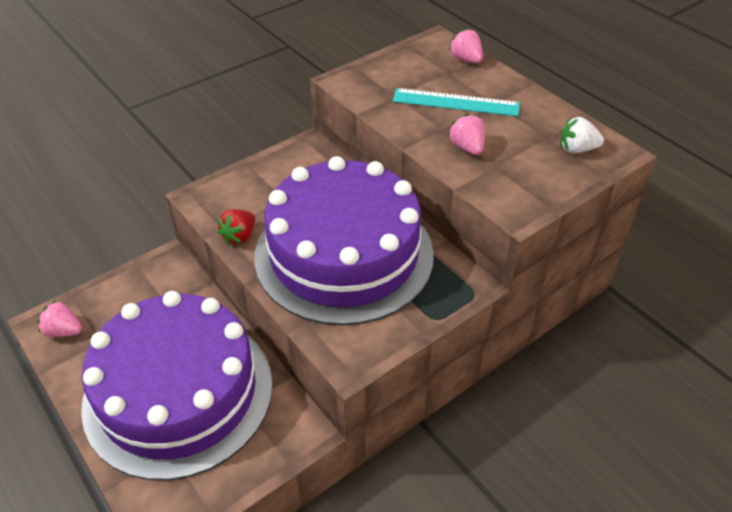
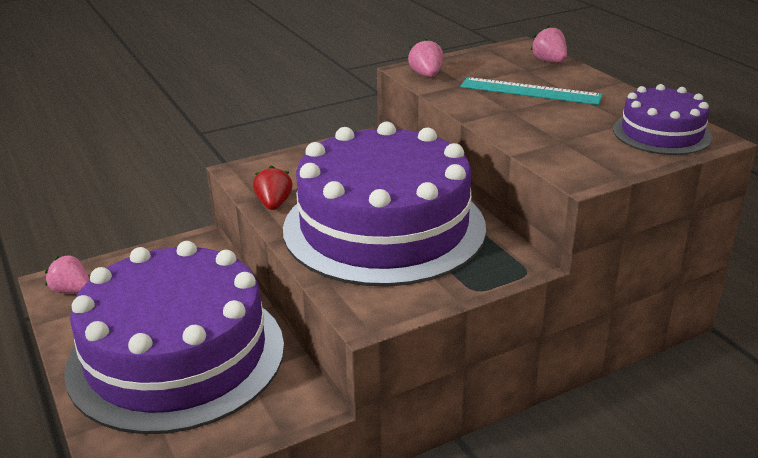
camera: 10 degrees right, 15 degrees down
red strawberry [217,209,255,245] -> red strawberry turned 135 degrees clockwise [253,165,293,210]
pink strawberry [449,114,485,155] -> pink strawberry moved to [408,38,443,77]
white strawberry [560,117,604,153] -> purple cake [613,84,713,155]

